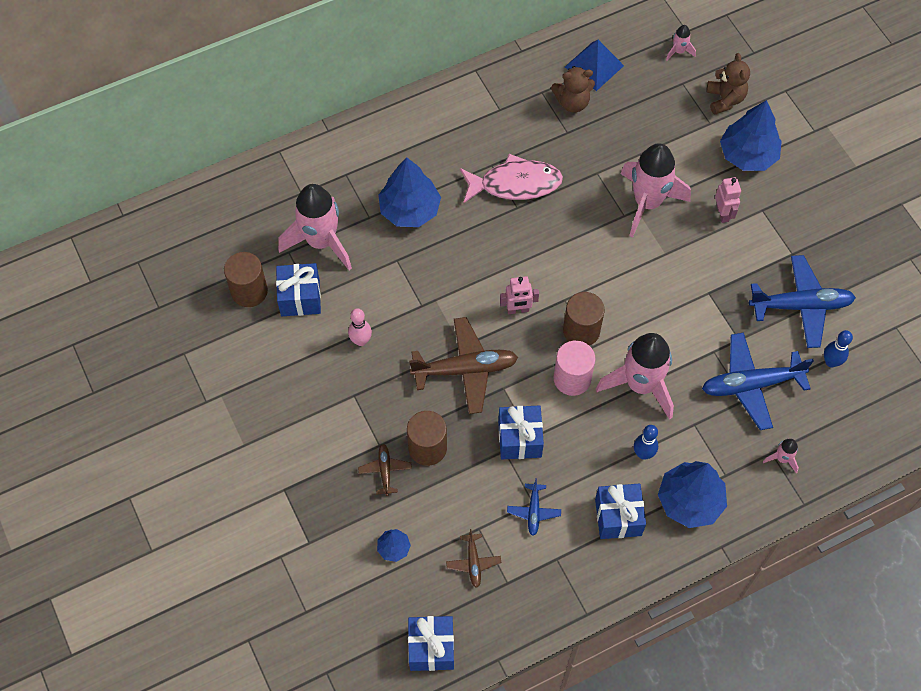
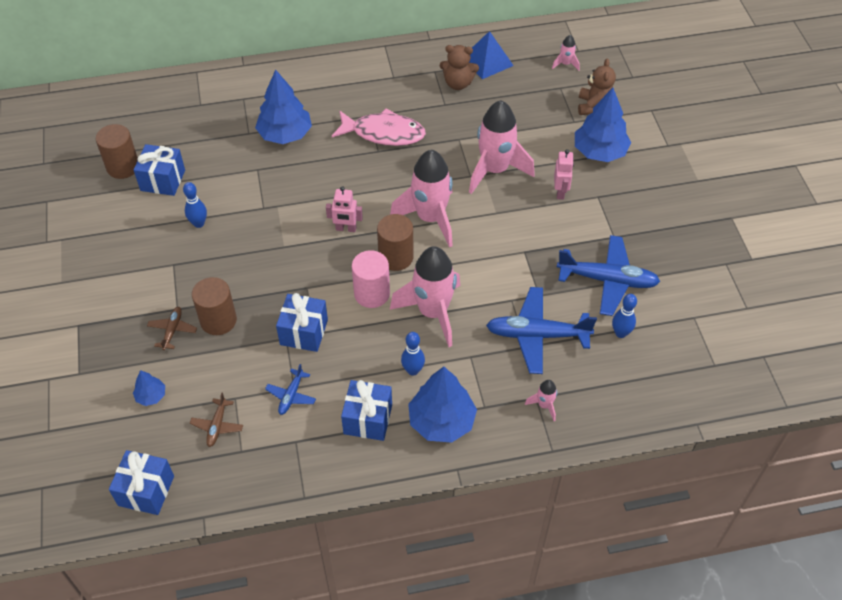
camera: 15 degrees right, 10 degrees down
pink rocket [278,184,352,270] -> pink rocket moved to [390,150,453,247]
pink bowling pin [348,308,372,346] -> blue bowling pin [183,182,207,228]
brown plane [409,317,518,414] -> none

